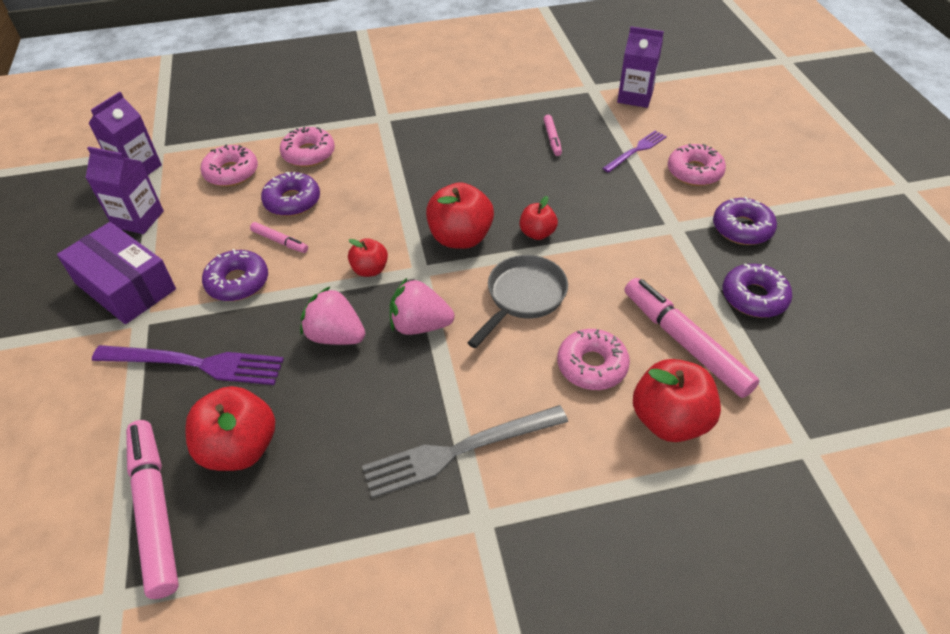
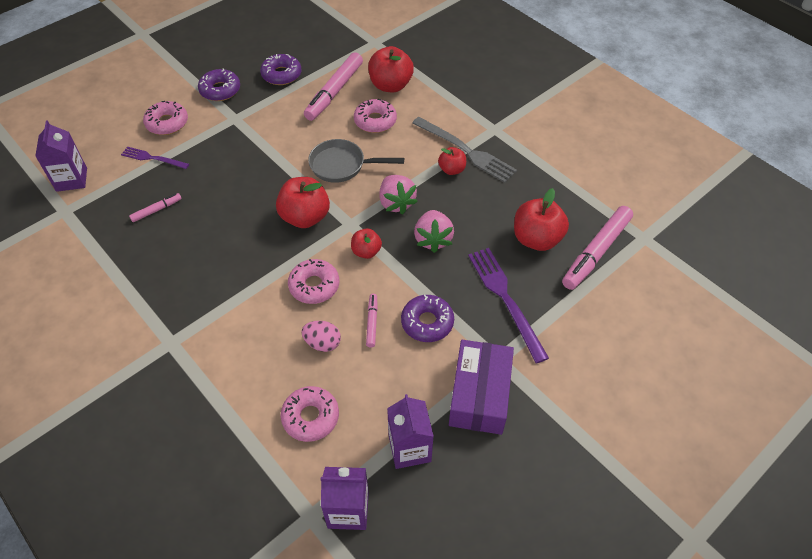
camera: 120 degrees left, 5 degrees up
purple donut [261,172,320,216] -> pink egg [301,321,341,352]
pink donut [280,127,335,167] -> pink donut moved to [288,259,339,304]
red apple [520,196,558,240] -> red apple moved to [438,147,466,175]

